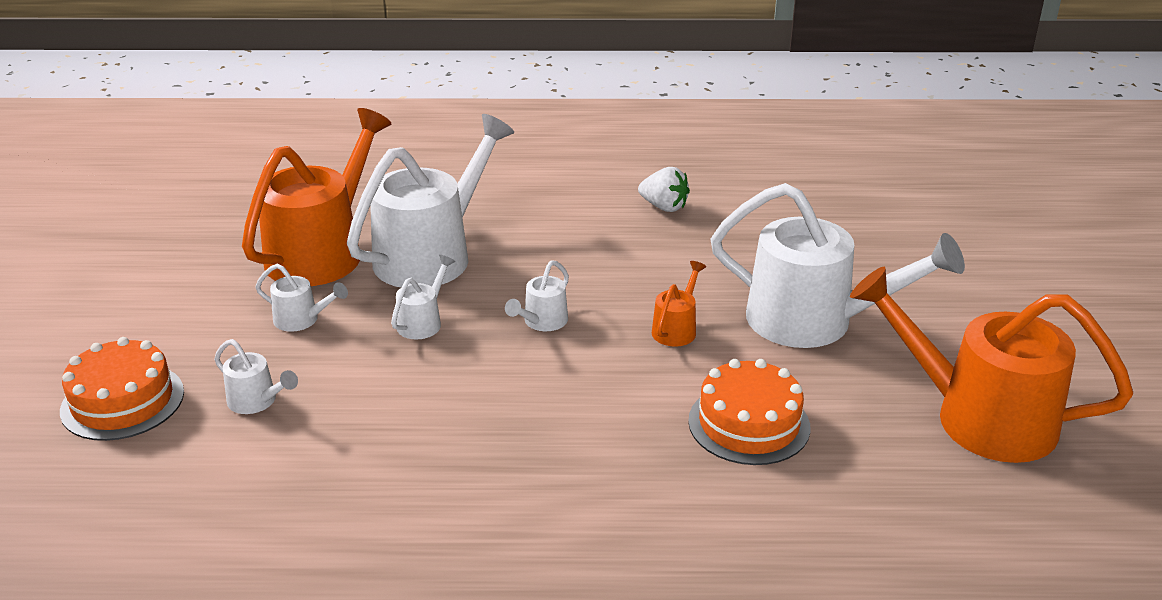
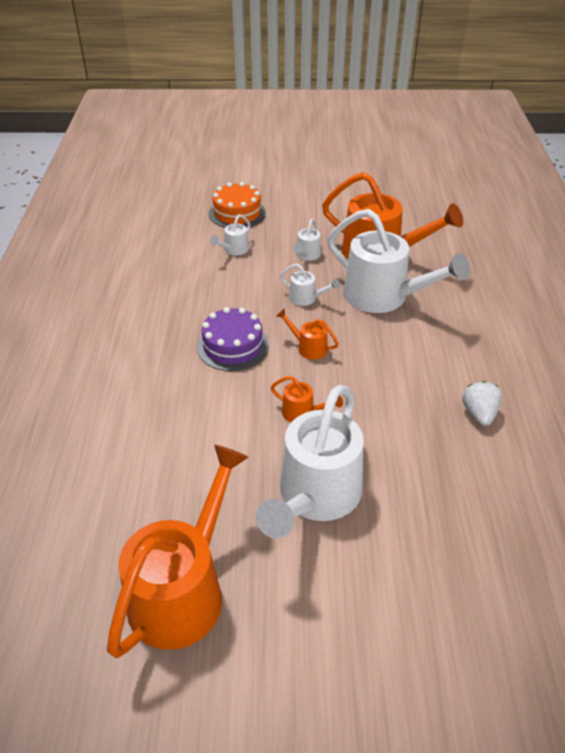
camera: 90 degrees right, 10 degrees up
white watering can [505,260,569,331] -> orange watering can [276,308,339,360]
white strawberry [638,167,690,212] -> white strawberry turned 150 degrees clockwise [462,381,502,426]
orange cake [688,359,811,465] -> none
none -> purple cake [197,307,269,371]

